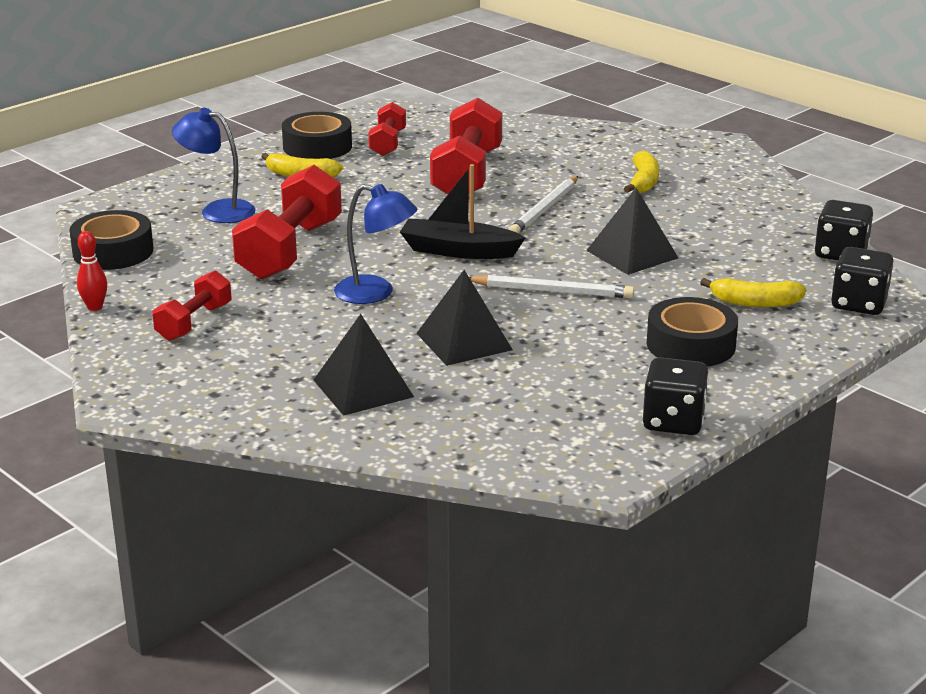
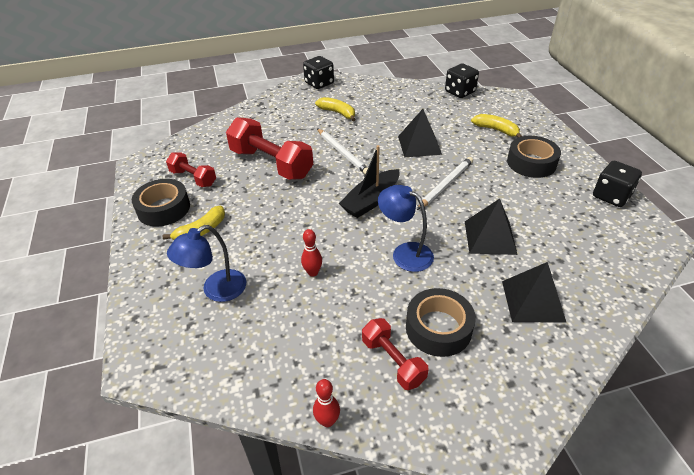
camera: 60 degrees left, 15 degrees up
black tape [69,210,153,270] -> black tape moved to [406,288,476,357]
red dumbbell [232,165,342,280] -> red bowling pin [301,229,322,277]
blue lamp [334,184,417,304] -> blue lamp turned 105 degrees counterclockwise [378,185,434,272]
yellow banana [700,278,806,307] -> yellow banana turned 90 degrees counterclockwise [471,114,522,138]
black dice [831,247,893,315] -> black dice moved to [303,56,334,89]

